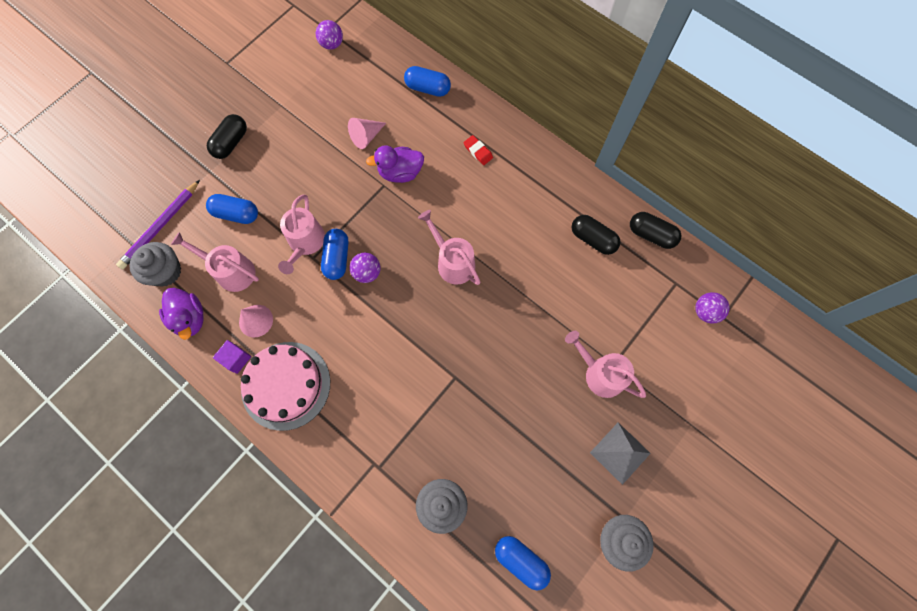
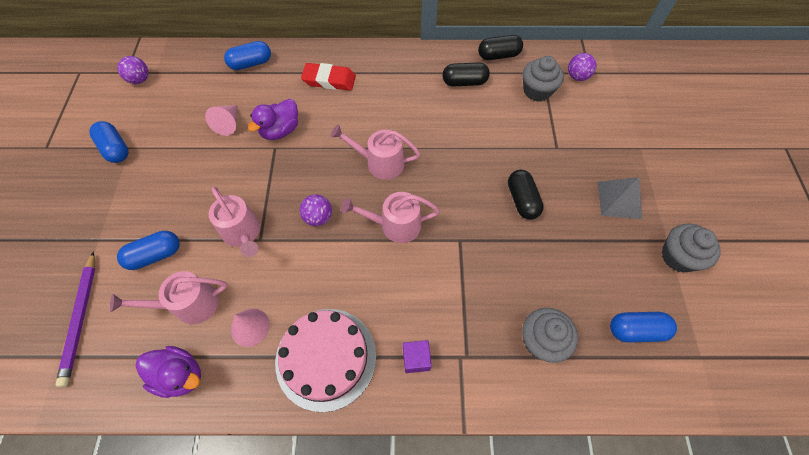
camera: 40 degrees left, 10 degrees down
grey cupcake [129,242,181,287] -> grey cupcake moved to [523,56,564,102]
black capsule [207,114,247,159] -> black capsule moved to [508,170,544,220]
purple cube [213,340,251,374] -> purple cube moved to [403,340,432,373]
blue capsule [321,229,349,280] -> blue capsule moved to [89,121,129,163]
red eraser [463,135,493,165] -> red eraser [301,63,356,91], size x1.74
pink watering can [565,331,646,398] -> pink watering can moved to [341,192,440,243]

